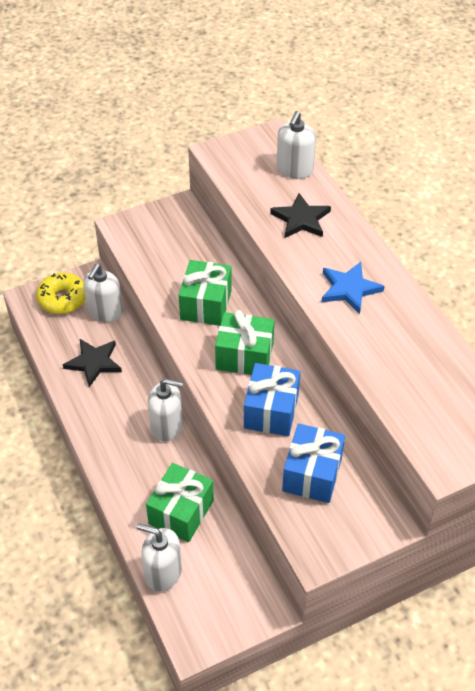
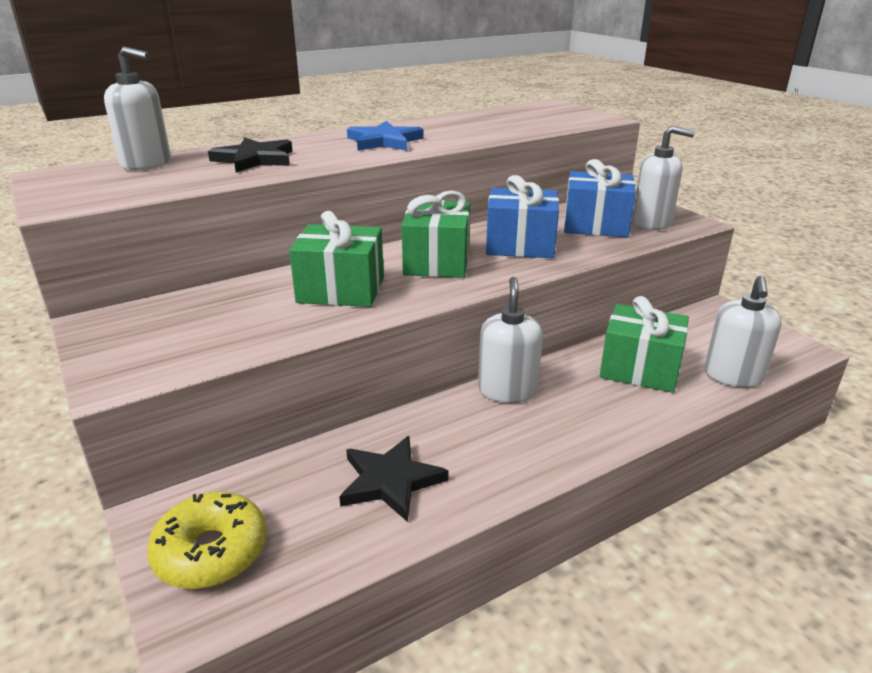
camera: 95 degrees left, 20 degrees down
white soap dispenser [83,264,123,322] -> white soap dispenser moved to [632,126,695,230]

